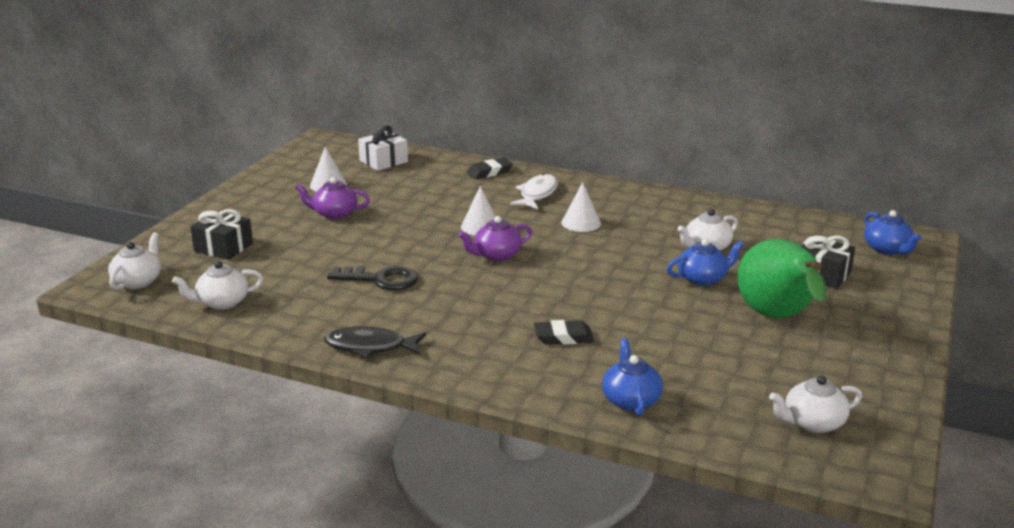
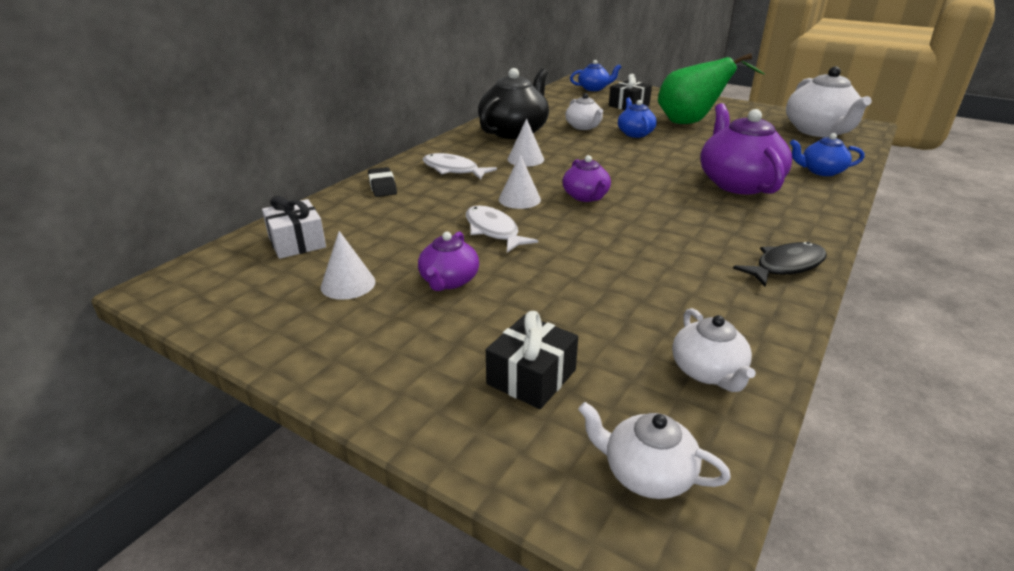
camera: 80 degrees left, 5 degrees up
black fish [324,326,426,359] -> black fish turned 135 degrees counterclockwise [733,242,827,287]
black key [327,266,418,290] -> none
black eraser [534,320,594,345] -> purple teapot [700,103,792,194]
white teapot [769,375,862,433] -> white teapot [786,66,872,137], size x1.84
none -> white fish [466,205,538,253]
none -> black teapot [478,68,549,139]

